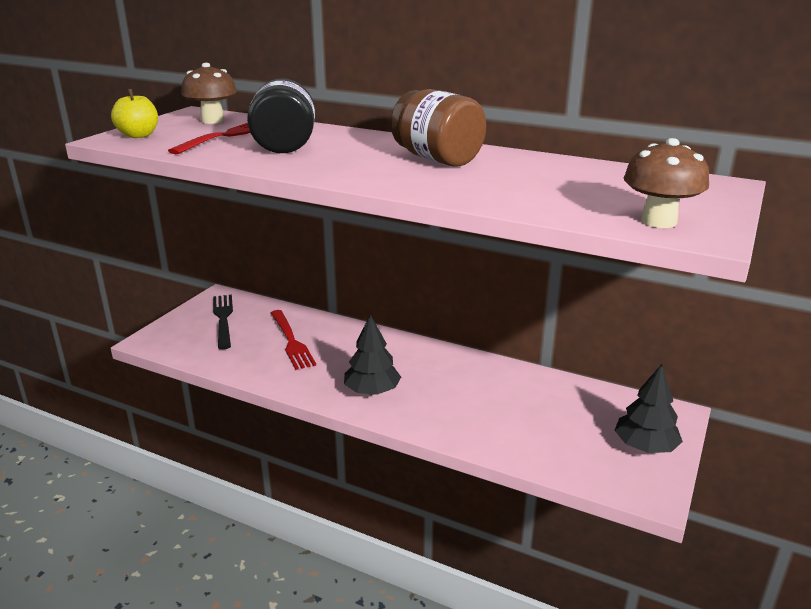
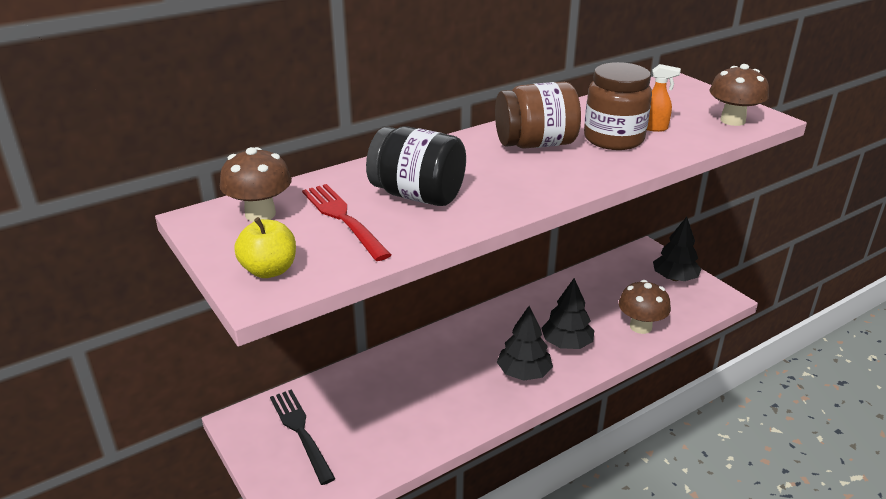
camera: 60 degrees left, 5 degrees up
black fork [213,295,233,349] -> black fork turned 45 degrees clockwise [270,389,335,485]
red fork [271,310,316,370] -> none
none -> black tree [541,278,594,349]
none -> brown jar [584,62,652,150]
none -> brown mushroom [619,280,671,334]
none -> orange spray bottle [647,64,681,132]

